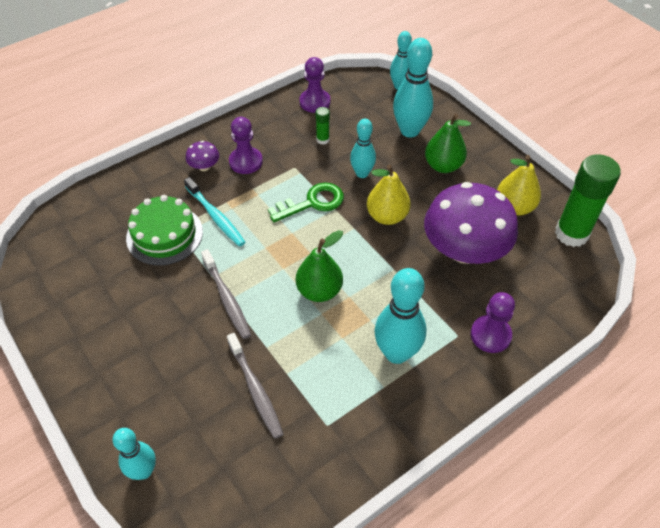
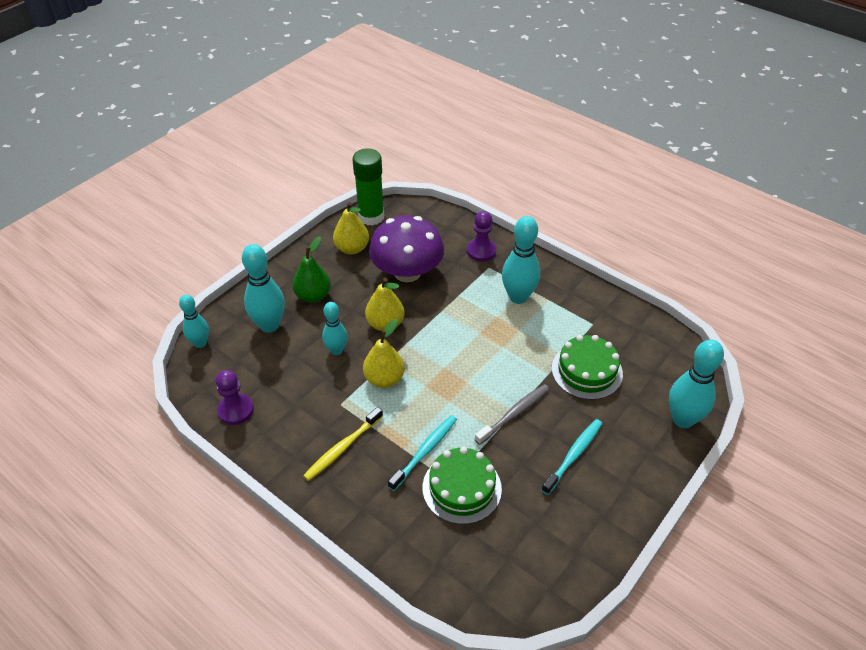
camera: 105 degrees left, 5 degrees down
turquoise bowling pin [113,428,156,480] -> turquoise bowling pin [669,339,724,428], size x1.60
purple mushroom [186,141,219,171] -> none
grey toothbrush [227,333,283,439] -> green cake [552,335,623,400]
purple pawn [229,117,263,174] -> yellow toothbrush [303,407,383,481]
green key [268,182,344,222] -> yellow pear [363,319,405,388]
green pear [296,230,343,302] -> none
green glue stick [315,107,330,145] -> none
none -> turquoise toothbrush [542,419,602,495]

